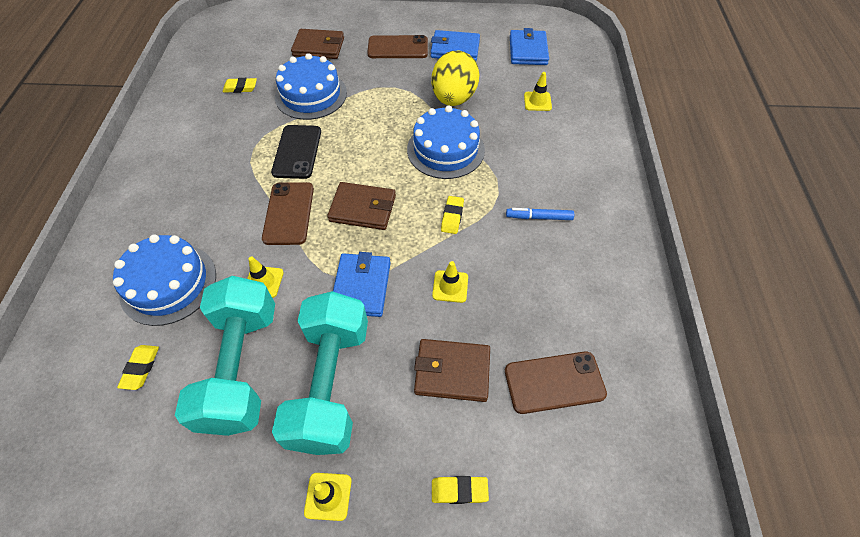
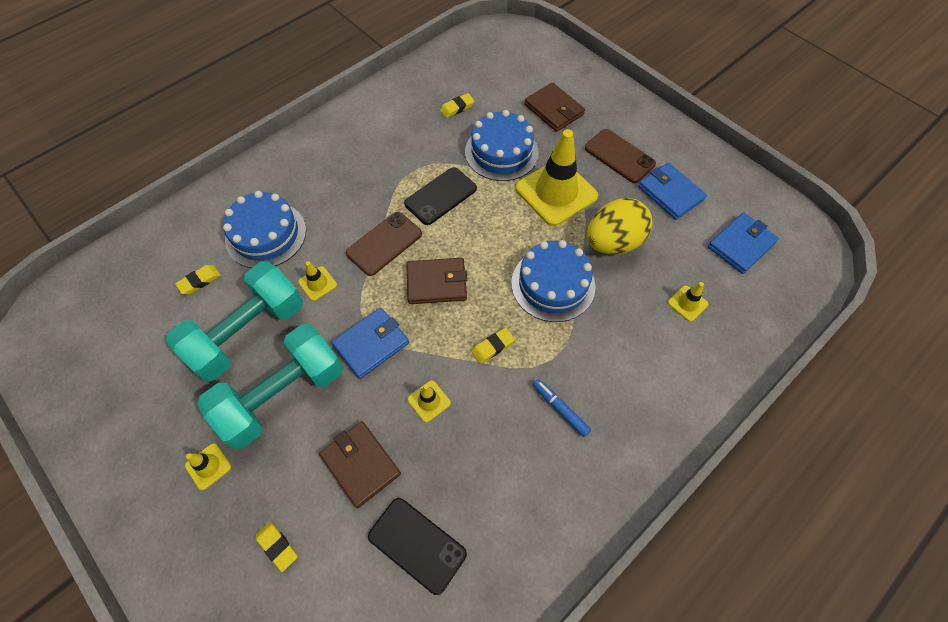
camera: 45 degrees right, 5 degrees up
yellow eraser [223,78,257,93] -> yellow eraser turned 75 degrees counterclockwise [440,93,474,118]
brown wallet [327,182,396,230] -> brown wallet turned 60 degrees counterclockwise [406,258,467,304]
brown phone [505,351,607,414] -> black phone [368,498,467,595]
none -> yellow traffic cone [515,129,598,226]

